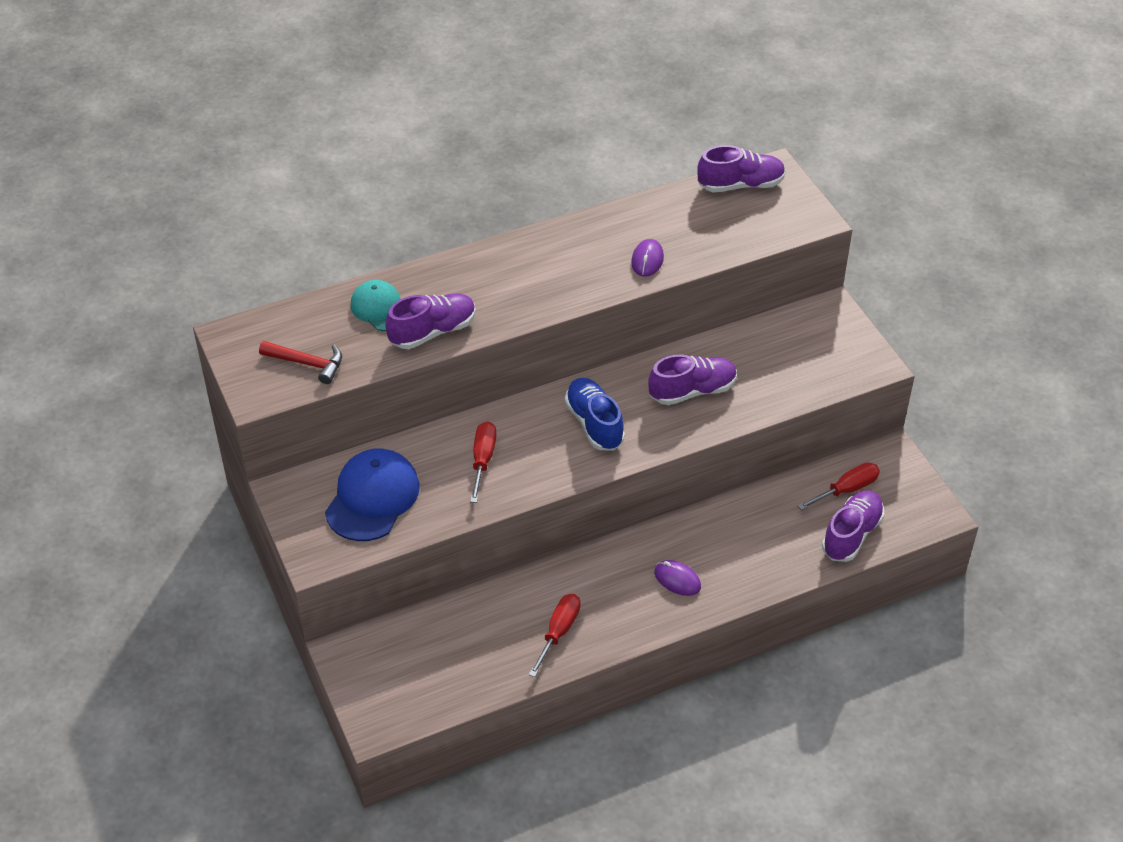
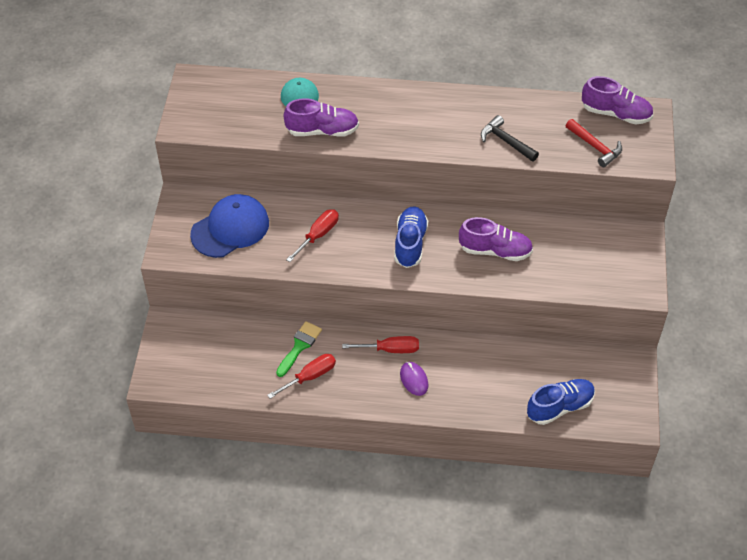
camera: 30 degrees right, 5 degrees up
red hammer [259,341,342,384] -> red hammer moved to [566,119,622,167]
purple mouse [631,239,664,277] -> black hammer [481,115,539,162]
red screwdriver [798,462,880,510] -> red screwdriver moved to [342,336,419,353]
purple shoe [822,490,885,562] -> blue shoe [527,379,595,425]
none -> green brush [276,321,322,377]

